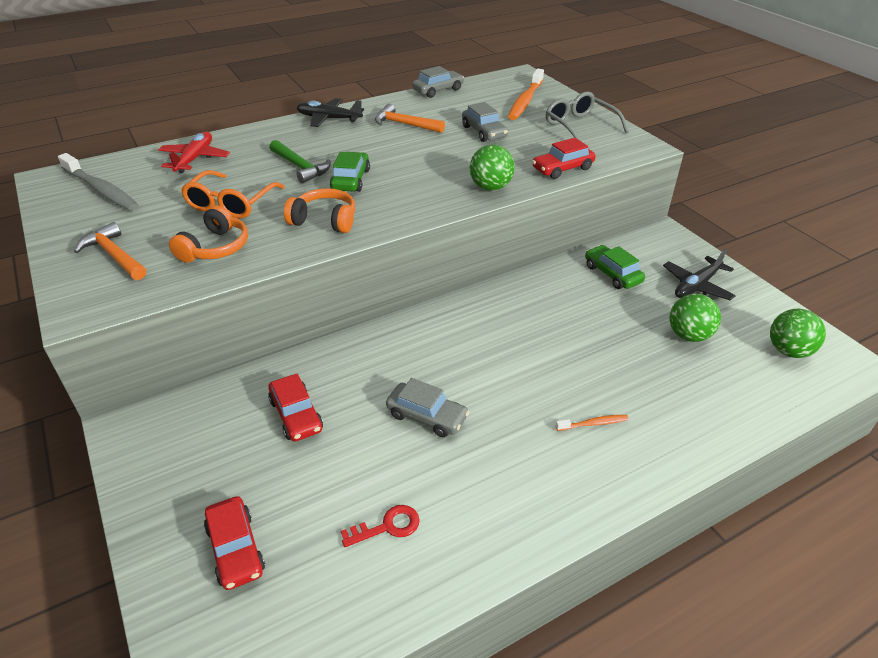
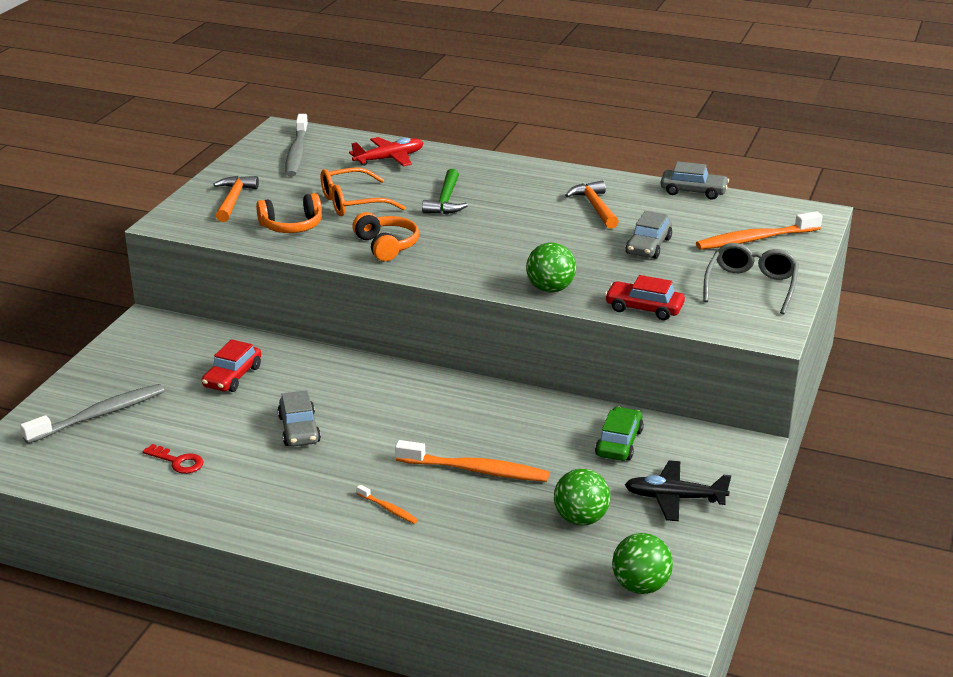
camera: 50 degrees right, 10 degrees down
red car [204,496,265,590] -> grey toothbrush [20,384,164,444]
black plane [296,98,364,127] -> none
green car [330,152,370,192] -> none
none -> orange toothbrush [395,440,549,482]

